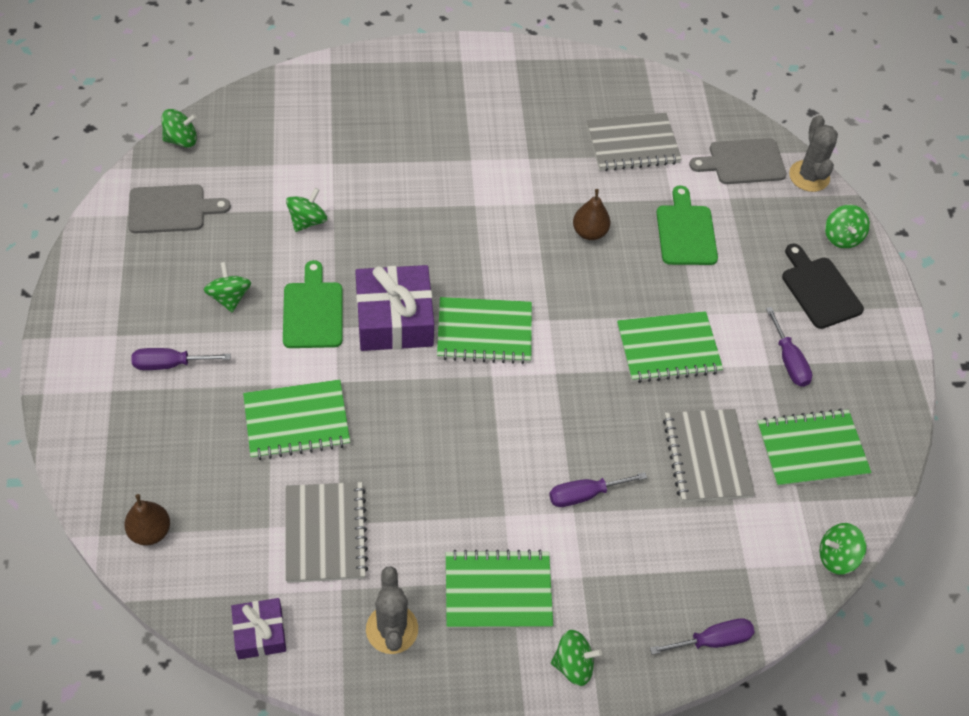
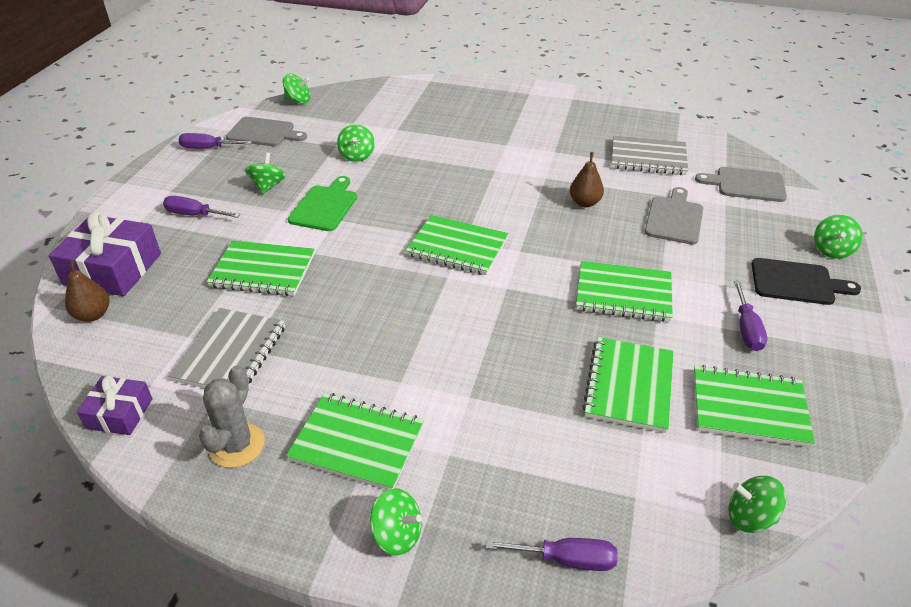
camera: 25 degrees right, 15 degrees down
green spinning top [286,188,327,232] -> green spinning top turned 120 degrees clockwise [337,124,375,162]
purple gift [355,265,434,351] -> purple gift moved to [49,211,161,296]
purple screwdriver [549,472,647,507] -> purple screwdriver moved to [179,133,252,148]
green cutting board [656,185,718,265] -> grey cutting board [645,187,703,245]
grey notebook [663,409,755,502] -> green notebook [582,337,674,433]
black cutting board [782,243,864,329] -> black cutting board turned 105 degrees clockwise [752,258,861,305]
grey cactus [789,115,838,192] -> none

